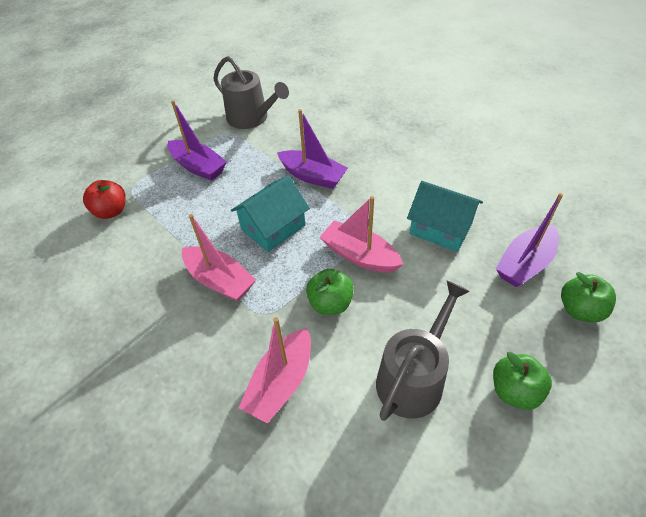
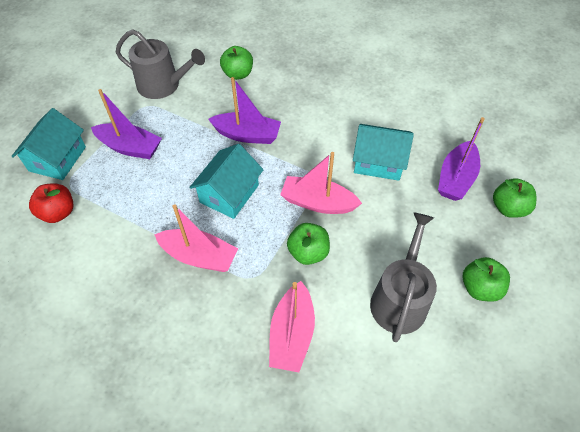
camera: 20 degrees left, 5 degrees up
none -> turquoise house [11,108,86,180]
none -> green apple [220,46,253,80]

